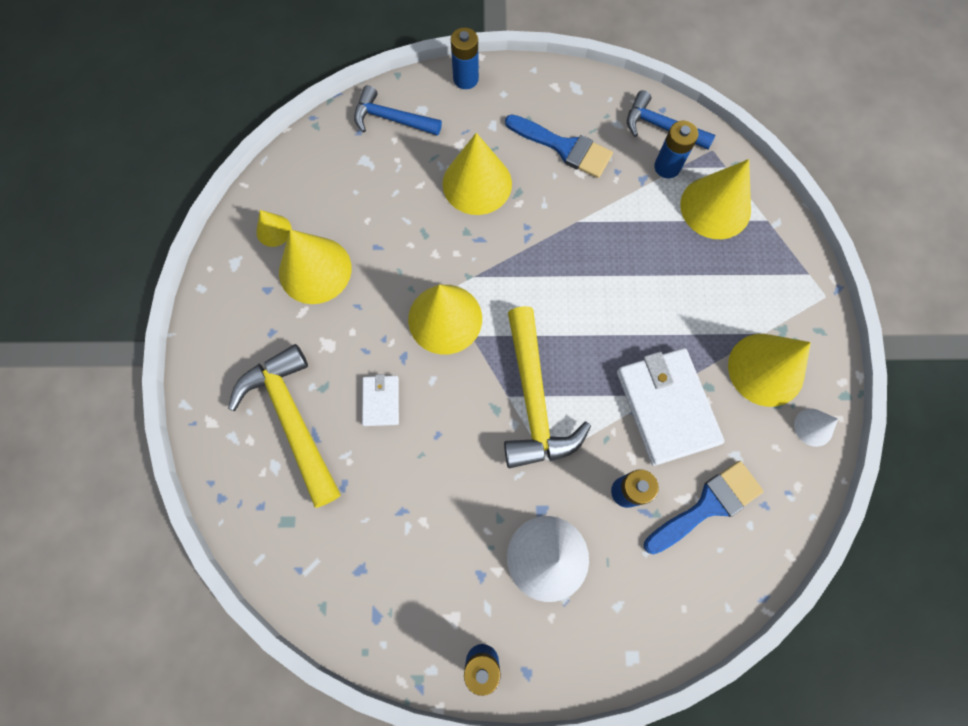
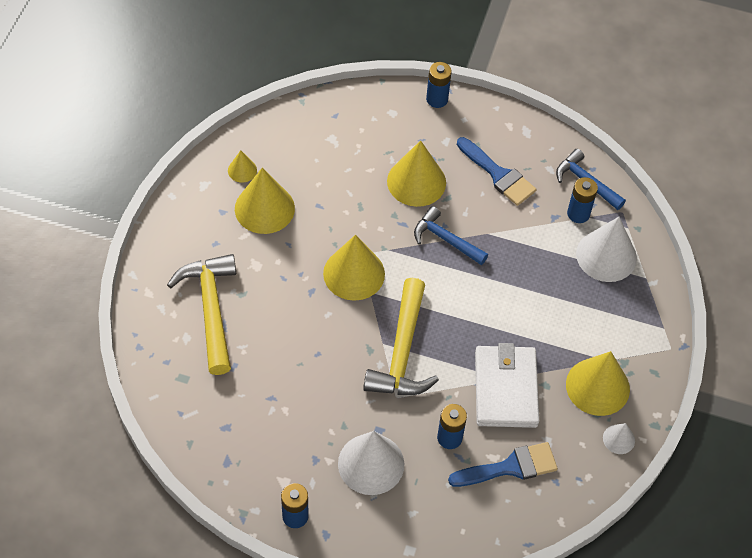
camera: 15 degrees right, 15 degrees down
blue hammer [354,85,442,136] -> blue hammer moved to [414,206,488,265]
white wallet [362,374,399,426] -> none
yellow cone [680,159,751,239] -> white cone [576,217,637,282]

